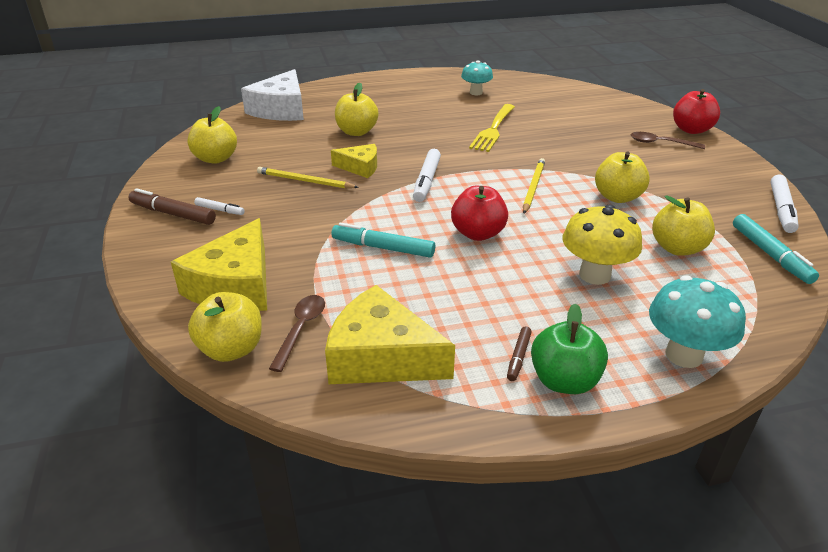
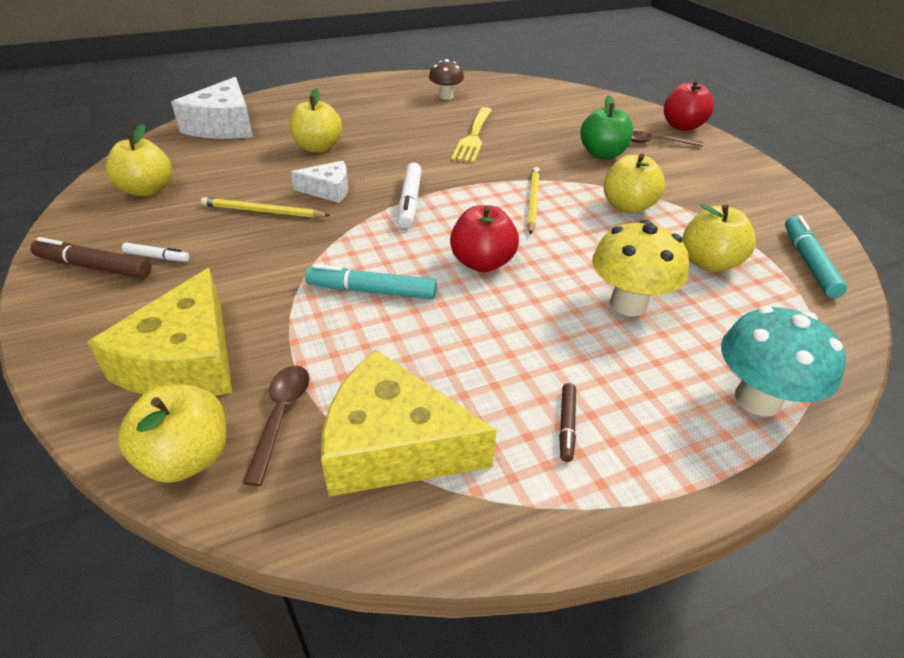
camera: 10 degrees left, 5 degrees up
yellow cheese [331,144,377,178] -> white cheese [291,161,348,203]
turquoise mushroom [461,60,493,95] -> brown mushroom [429,59,464,100]
green apple [531,303,608,394] -> green apple moved to [581,95,633,159]
turquoise marker [733,214,819,284] -> turquoise marker turned 150 degrees counterclockwise [785,215,847,298]
white marker [770,174,799,233] -> none

